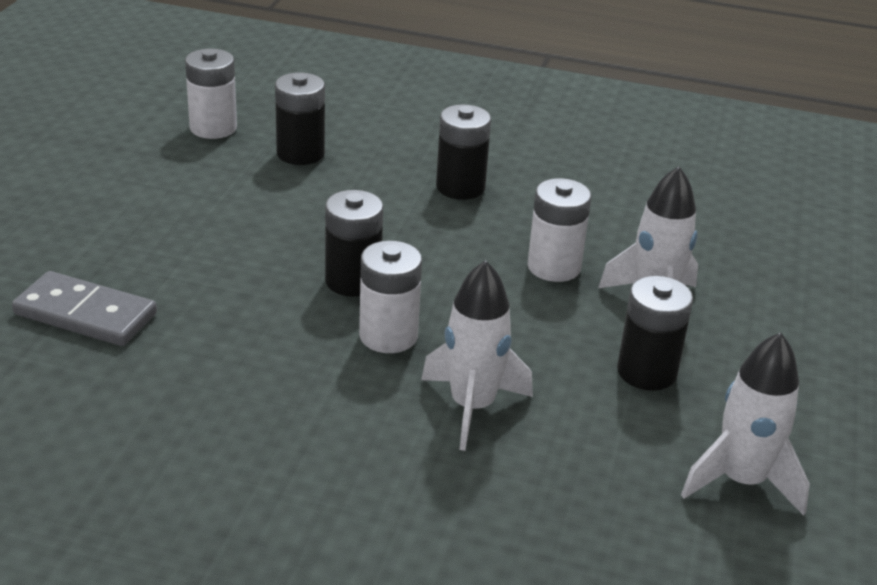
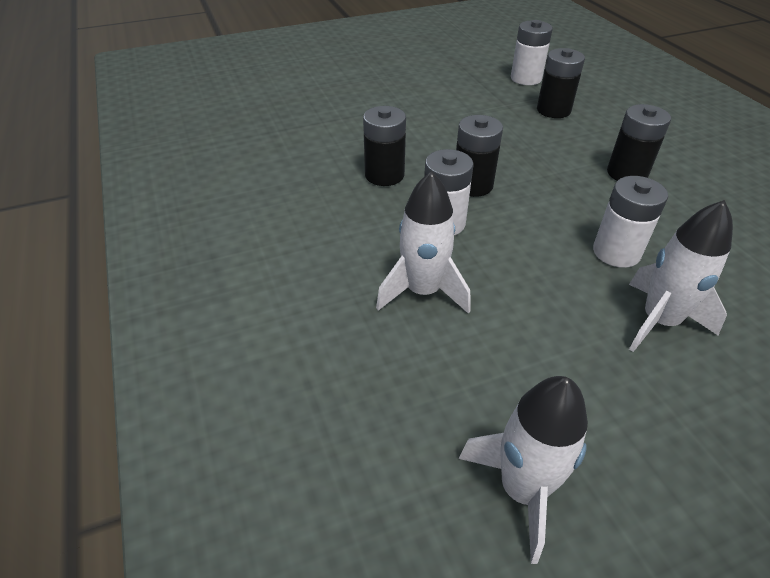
camera: 55 degrees right, 10 degrees up
grey domino [12,271,157,346] -> none
black battery [617,276,693,391] -> black battery moved to [363,106,406,186]

